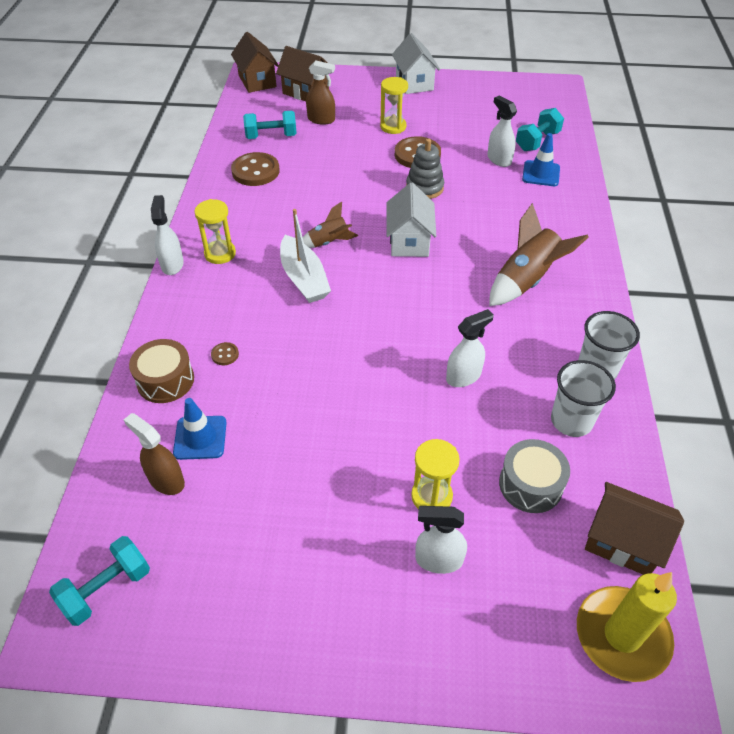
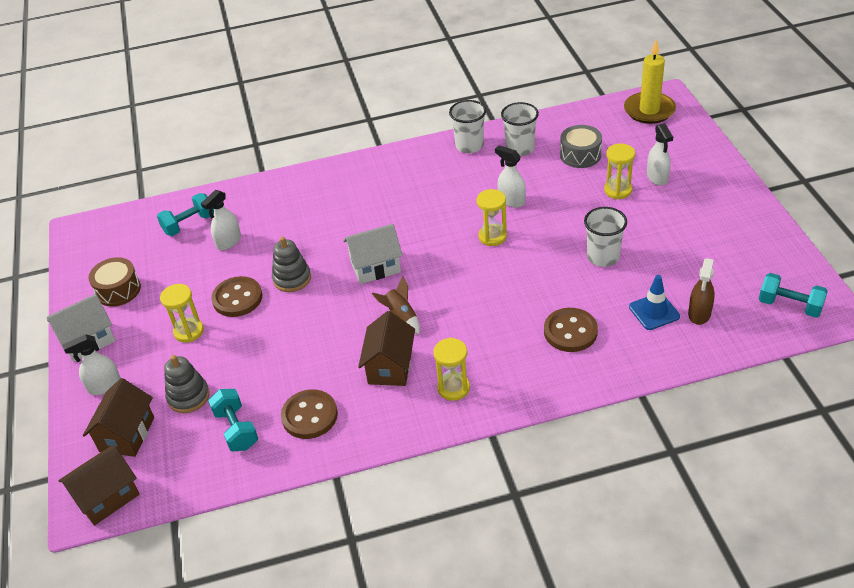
camera: 105 degrees left, 5 degrees down
brown drum [129,339,194,403] -> brown drum moved to [88,257,141,307]
white spray bottle [151,195,184,275] -> white spray bottle moved to [63,334,121,395]
brown button [211,342,239,365] -> brown button [544,308,598,352], size x2.21
white boat [280,209,331,303] -> none
brown spray bottle [306,61,335,125] -> grey stacking toy [164,355,209,413]
brown rocket [489,203,589,306] -> none
turquoise dumbbell [516,108,564,151] -> turquoise dumbbell turned 60 degrees counterclockwise [157,193,214,236]
blue traffic cone [522,133,560,186] -> none
brown house [585,482,684,575] -> brown house moved to [358,311,415,386]
none -> yellow hourglass [477,189,507,246]
none -> white cup [584,207,627,267]

